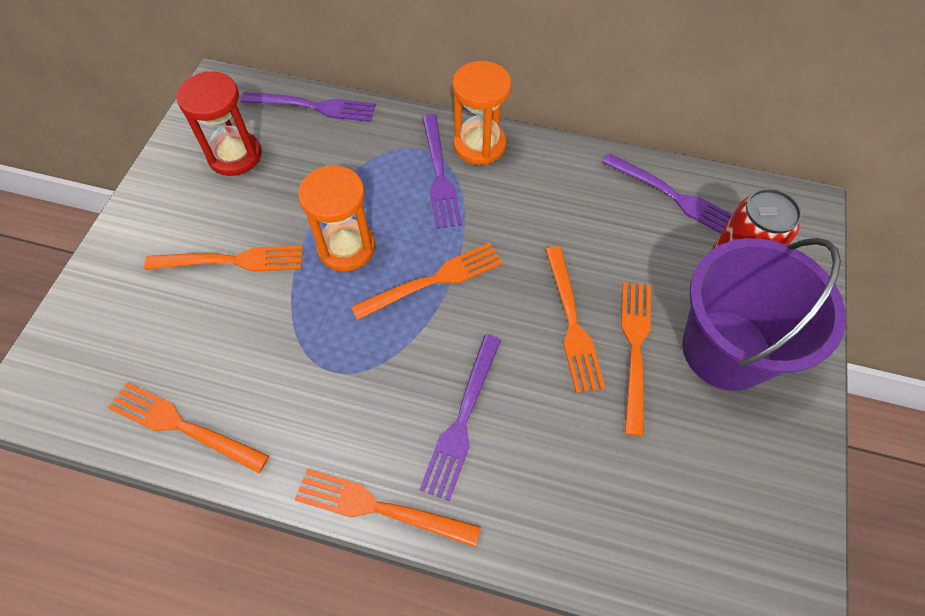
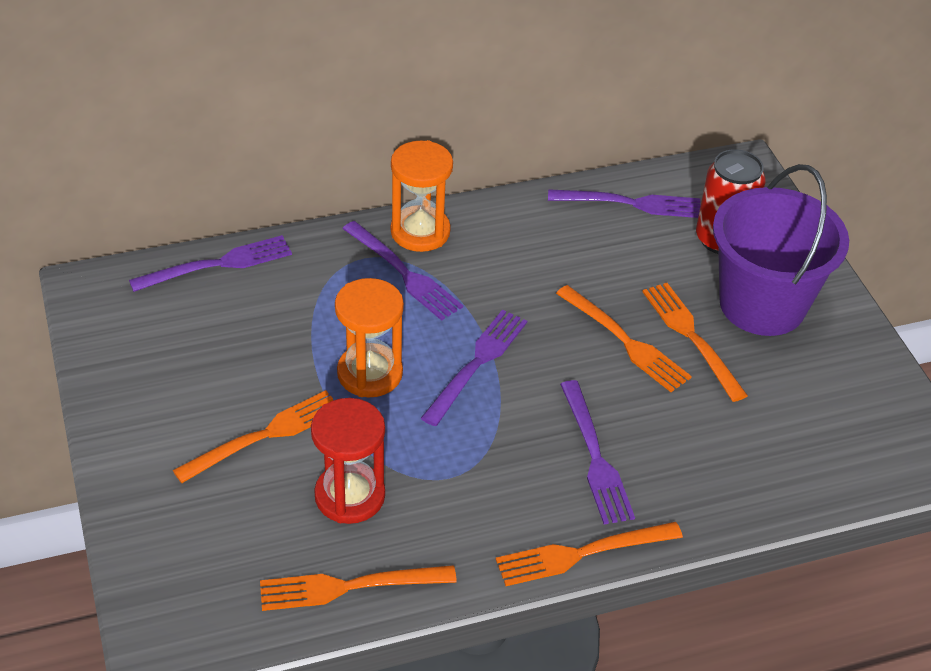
camera: 35 degrees left, 15 degrees down
red hourglass [176,71,261,176] -> red hourglass moved to [311,398,385,524]
orange fork [351,243,503,320] -> purple fork [421,310,527,426]

